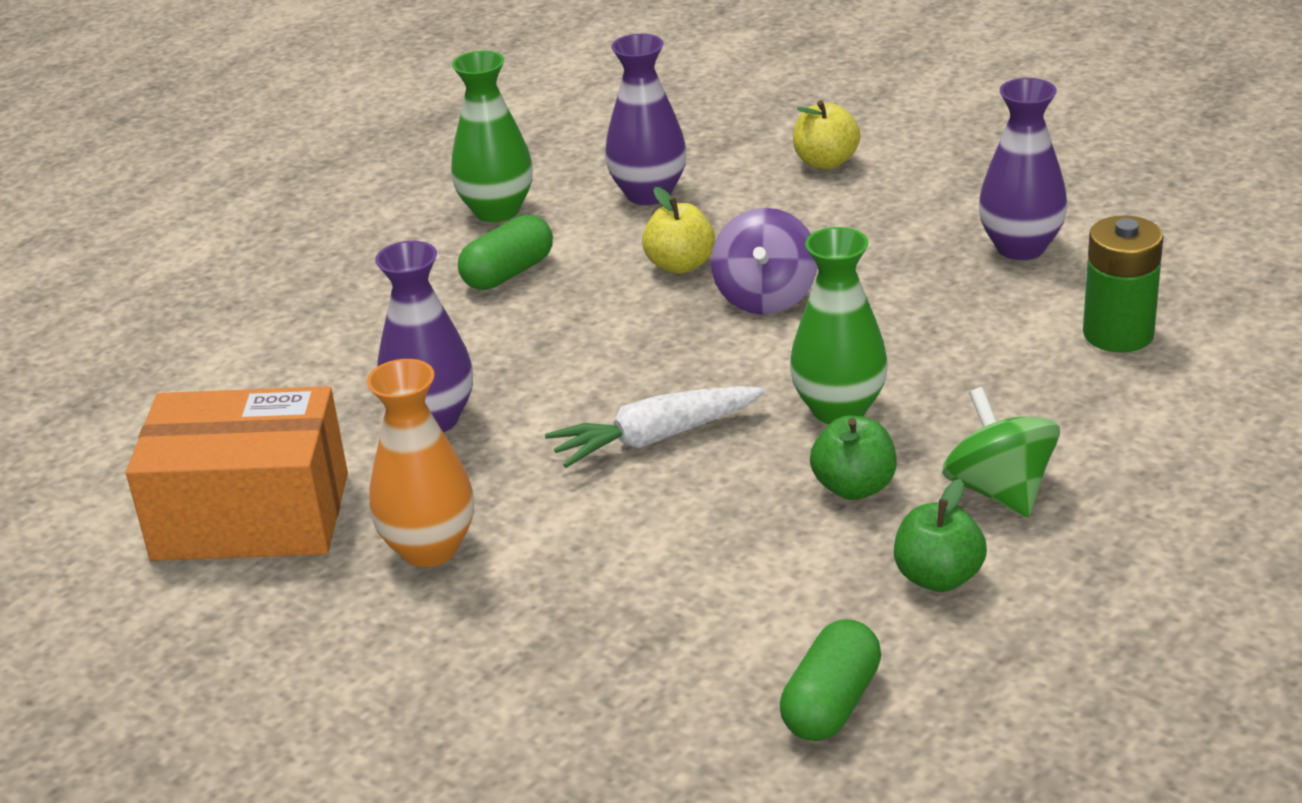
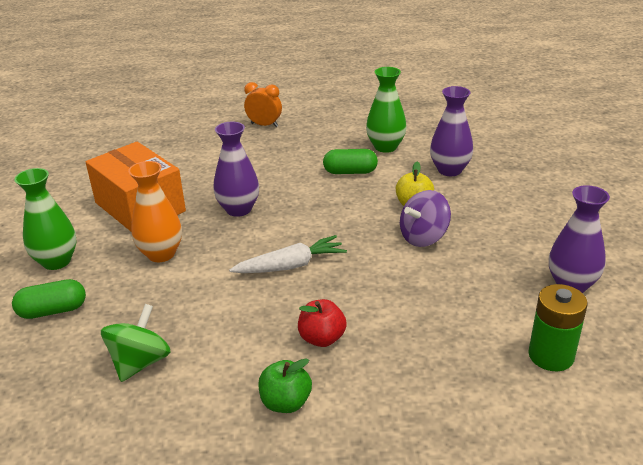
camera: 45 degrees right, 0 degrees up
white carrot [545,386,766,468] -> white carrot turned 135 degrees clockwise [229,235,347,273]
green capsule [780,619,881,741] -> green capsule moved to [12,279,86,319]
green vase [790,227,888,424] -> green vase moved to [14,168,77,270]
yellow apple [793,100,861,169] -> none
green apple [810,416,897,500] -> red apple [298,299,347,347]
green spinning top [942,387,1060,517] -> green spinning top moved to [101,304,171,382]
none -> orange clock [244,82,282,127]

